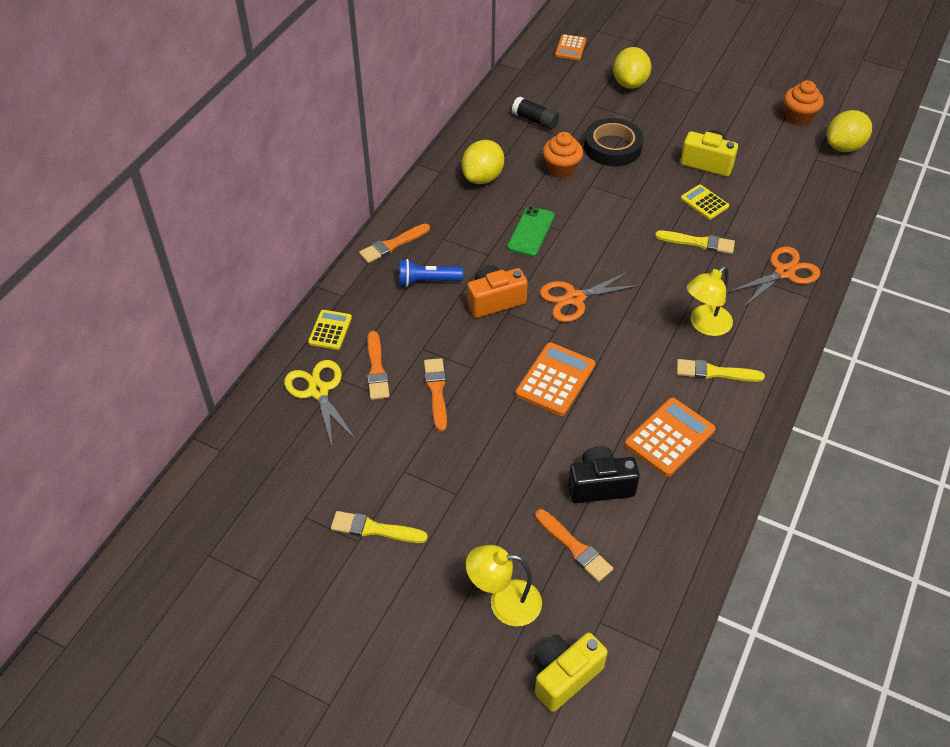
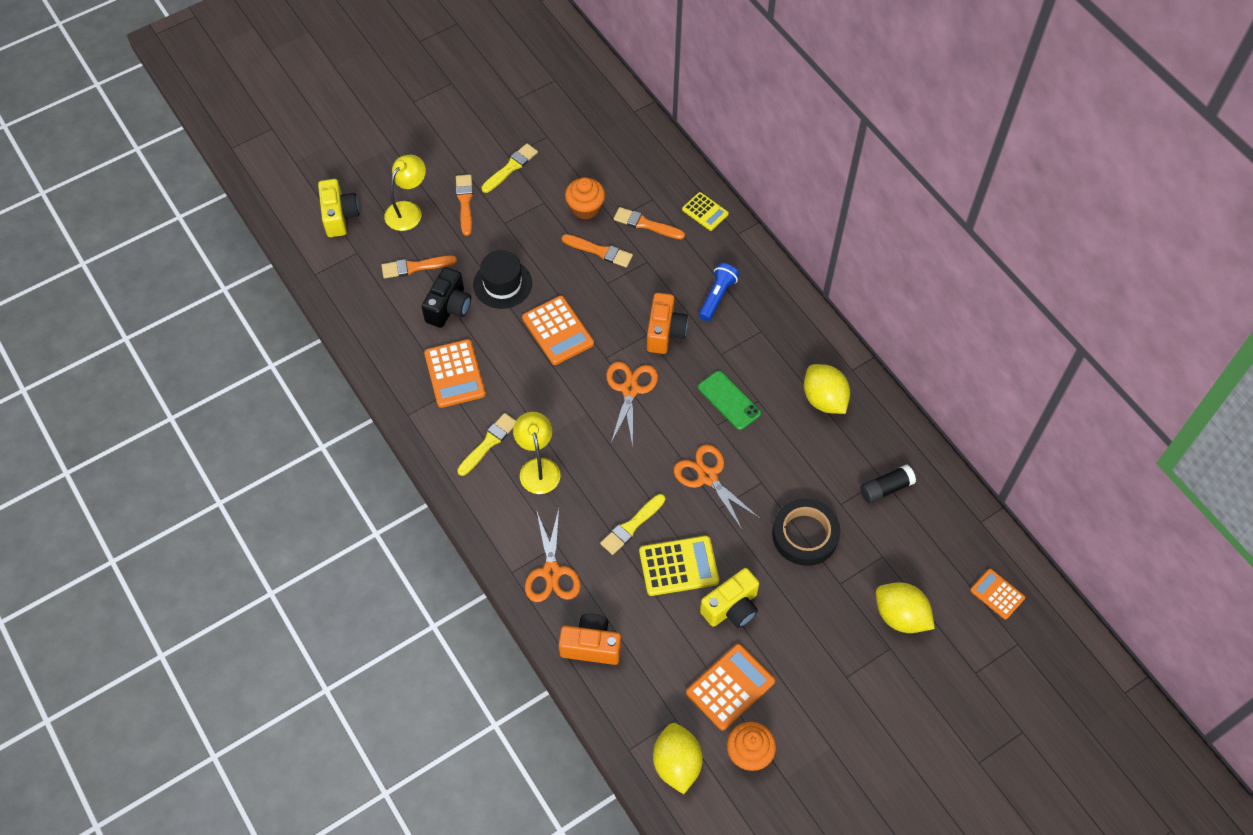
camera: 120 degrees right, 10 degrees up
yellow scissors [284,360,356,446] -> none
orange brush [359,224,430,263] -> orange brush moved to [456,175,473,236]
orange cupcake [543,132,583,179] -> orange cupcake moved to [565,177,605,220]
yellow calculator [680,185,729,220] -> yellow calculator [639,536,719,596], size x1.61
none -> black hat [473,250,532,309]
none -> orange camera [559,613,621,665]
none -> orange scissors [674,444,760,531]
none -> orange calculator [686,644,775,731]

